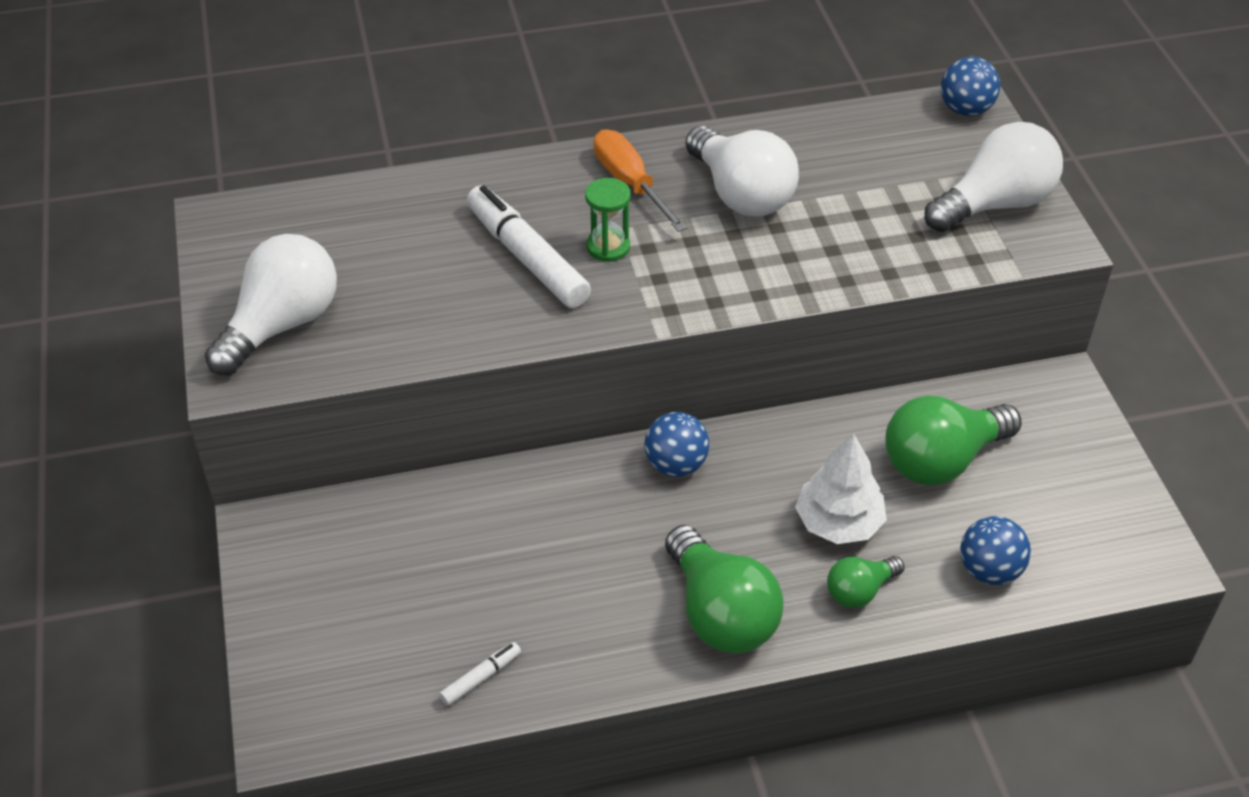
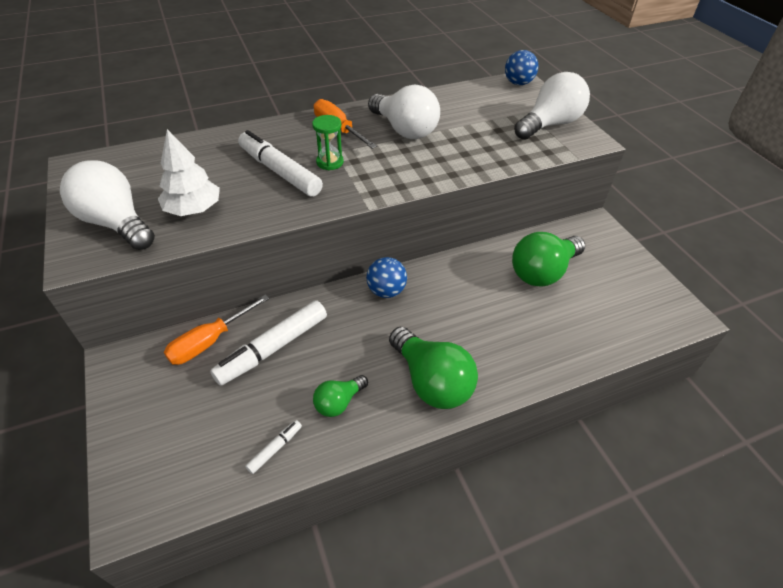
camera: 10 degrees left, 0 degrees up
white light bulb [205,234,337,375] -> white light bulb turned 75 degrees counterclockwise [60,160,155,250]
white tree [795,433,887,544] -> white tree moved to [158,129,220,216]
green light bulb [827,556,904,608] -> green light bulb moved to [313,375,368,417]
blue ball [960,516,1031,585] -> none
none -> orange screwdriver [164,294,270,365]
none -> white marker [210,300,327,386]

